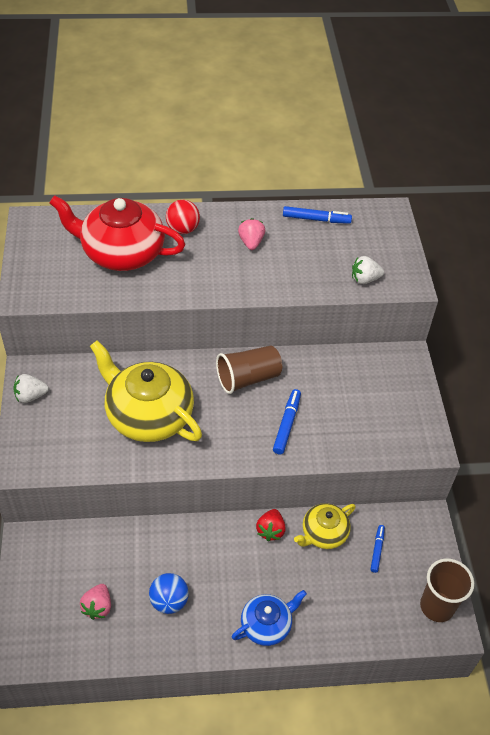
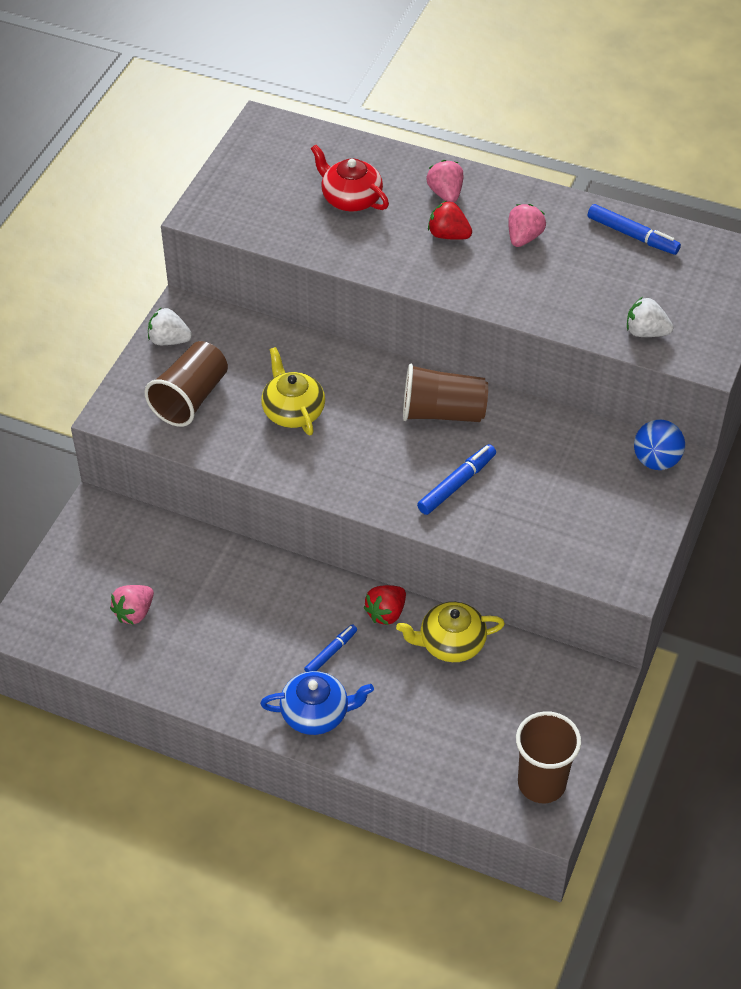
camera: 30 degrees right, 0 degrees up
red teapot [49,195,185,271] -> red teapot [311,144,389,211], size x0.54
yellow teapot [90,340,202,442] -> yellow teapot [261,347,325,435], size x0.54
blue ball [149,573,189,614] -> blue ball moved to [634,420,685,470]
red ball [166,200,200,234] -> pink strawberry [426,160,463,202]
blue marker [371,525,385,573] -> blue marker moved to [304,624,357,672]
none -> brown cup [144,341,228,427]
none -> red strawberry [428,201,472,240]

